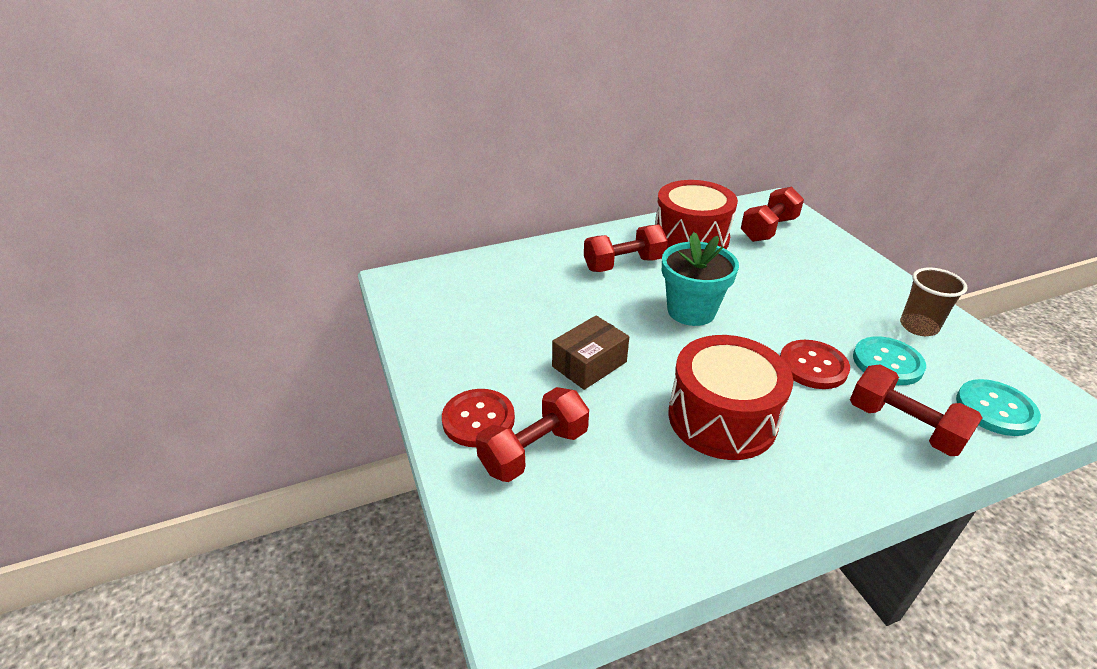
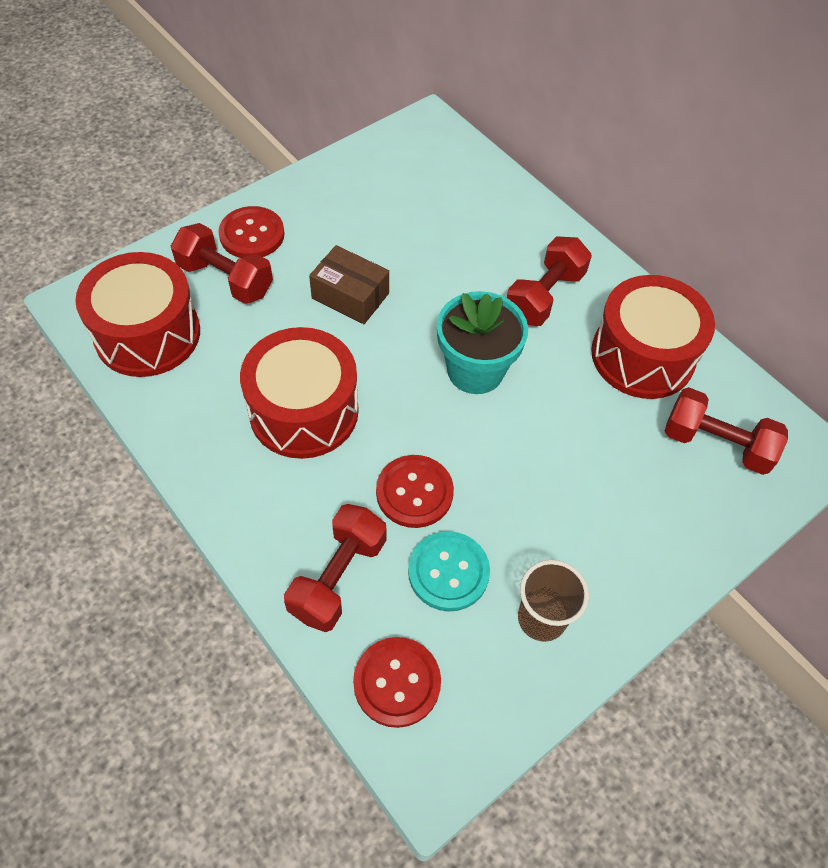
camera: 70 degrees right, 20 degrees up
red dumbbell [584,224,668,272] -> red dumbbell turned 75 degrees clockwise [507,237,592,326]
turquoise button [956,379,1041,436] -> red button [353,637,441,728]
none -> red drum [75,252,200,377]

